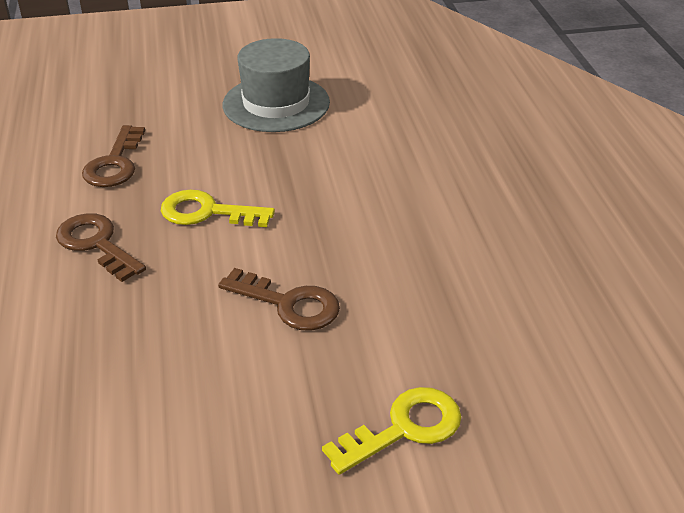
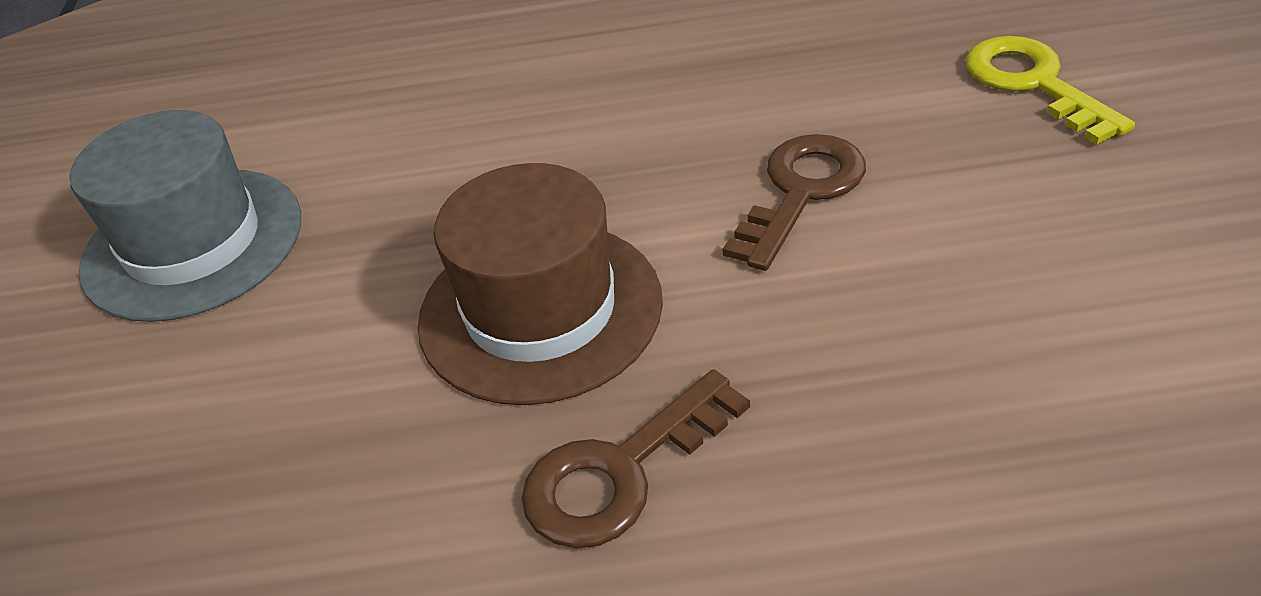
camera: 80 degrees left, 5 degrees up
brown key [82,125,145,187] -> none
yellow key [161,190,275,227] -> brown hat [418,163,663,405]

